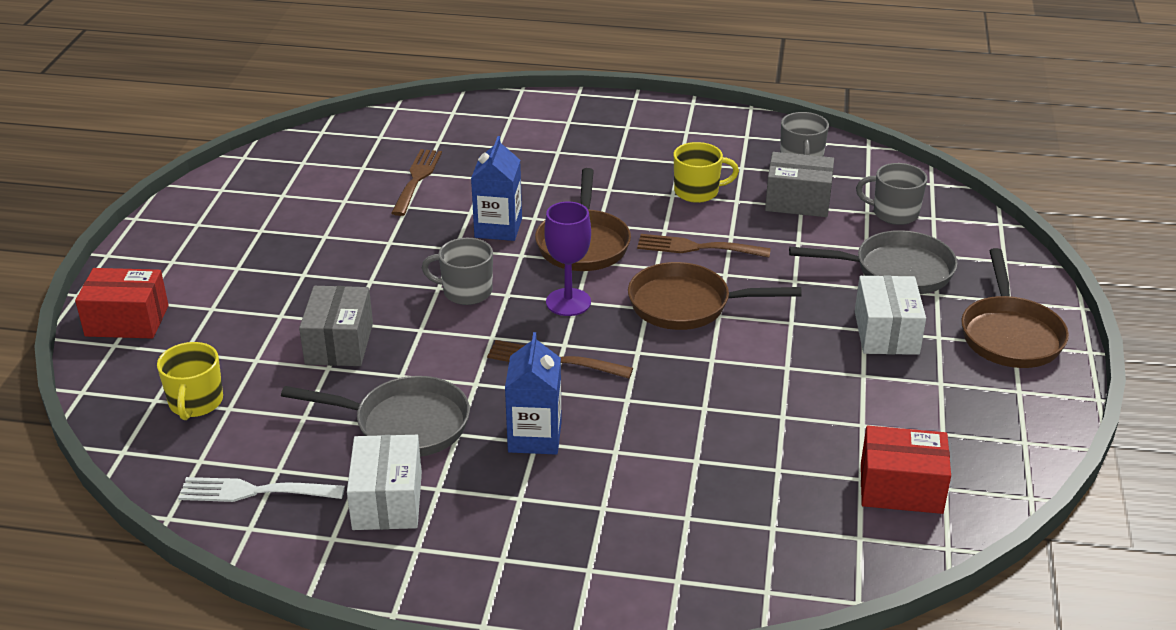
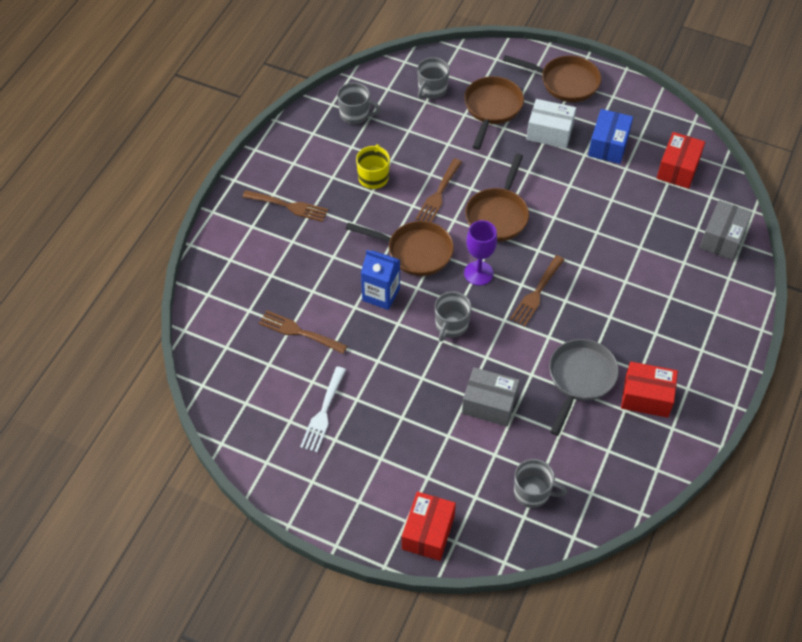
camera: 75 degrees left, 20 degrees up
yellow mug [157,342,223,420] -> grey mug [514,459,567,508]
white fork [178,477,345,502] -> white fork moved to [300,366,346,452]
white box [347,435,422,530] -> red box [621,362,678,418]
blue carton [505,332,562,455] -> none
grey box [765,152,834,217] -> grey box moved to [700,200,752,260]
grey pan [789,230,958,294] -> brown pan [464,76,524,150]
none -> brown fork [243,190,328,222]
none -> blue box [588,109,633,164]

